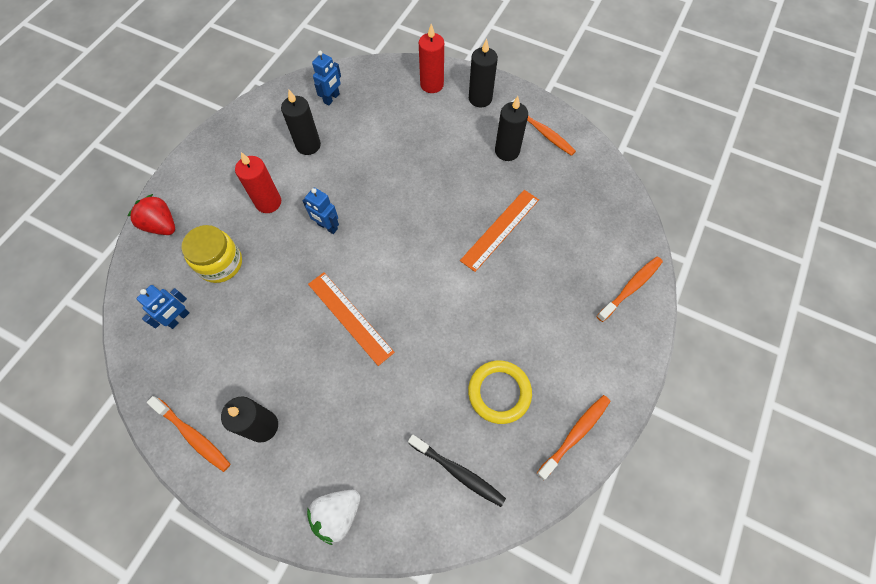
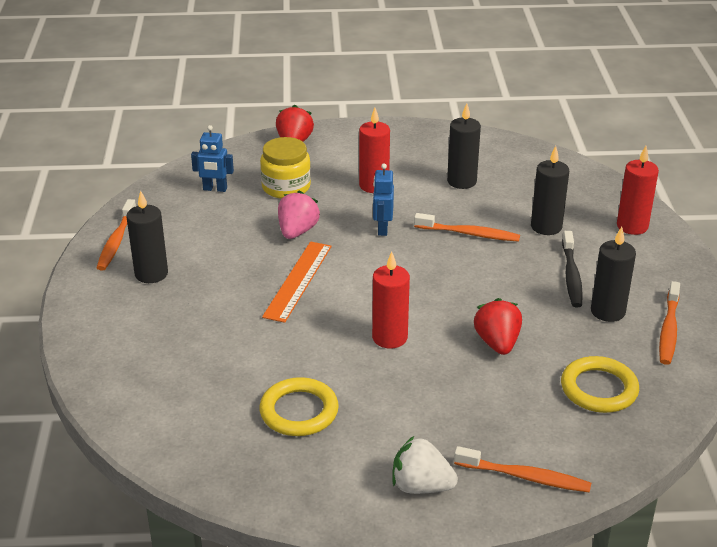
camera: 60 degrees right, 30 degrees down
white strawberry [307,490,360,545] -> white strawberry moved to [392,436,458,494]
blue robot [312,51,341,106] -> none
black toothbrush [408,435,506,507] -> black toothbrush moved to [562,231,583,308]
orange ruler [460,190,539,272] -> red strawberry [474,298,522,355]
black candle [469,38,498,108] -> black candle moved to [531,146,569,235]
orange toothbrush [536,395,610,480] -> orange toothbrush moved to [414,213,520,242]
none -> pink strawberry [278,191,320,239]
none -> red candle [372,252,410,348]
none -> yellow ring [561,356,639,413]

